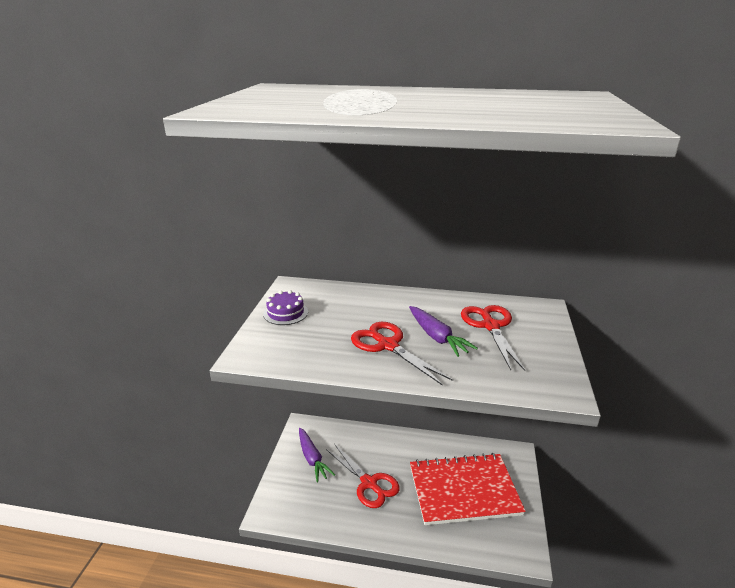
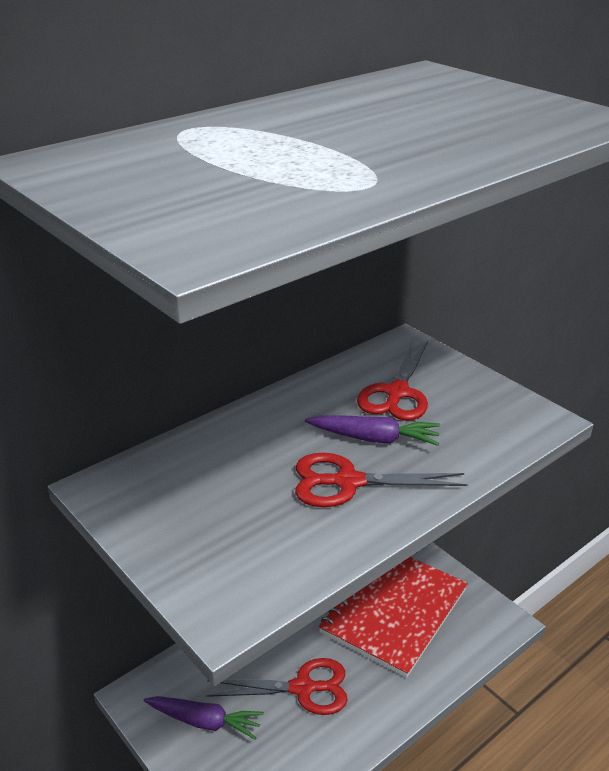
camera: 50 degrees left, 5 degrees up
purple cake [263,290,308,325] -> none
red scissors [461,305,525,371] -> red scissors turned 105 degrees counterclockwise [357,341,428,420]

